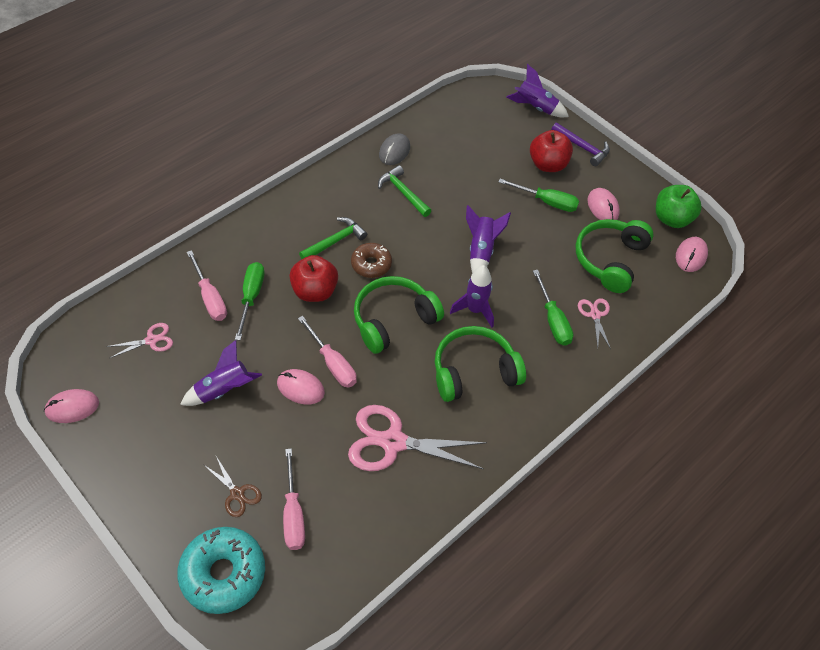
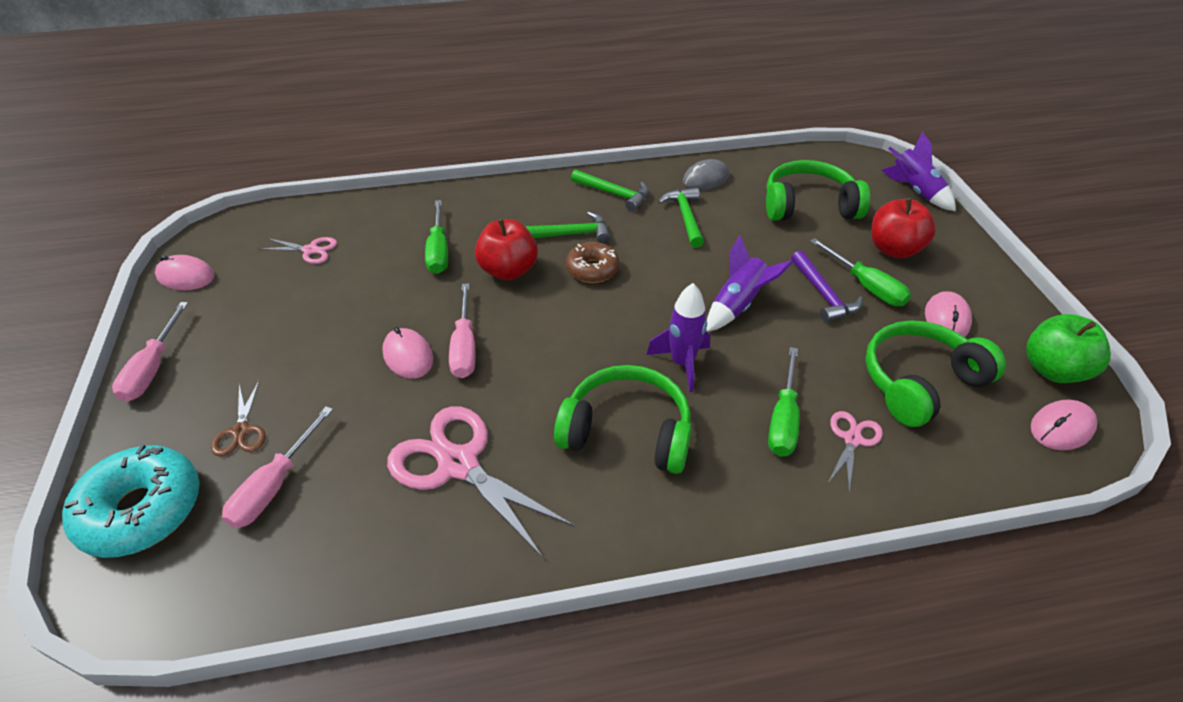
camera: 35 degrees right, 10 degrees down
purple rocket [180,340,262,406] -> none
pink screwdriver [187,250,227,321] -> pink screwdriver moved to [112,302,188,402]
green screwdriver [235,262,264,340] -> green screwdriver turned 135 degrees clockwise [425,200,448,274]
green headphones [354,276,444,354] -> green headphones moved to [766,160,870,221]
purple hammer [551,123,610,166] -> purple hammer moved to [791,250,863,323]
none -> green hammer [571,169,649,212]

